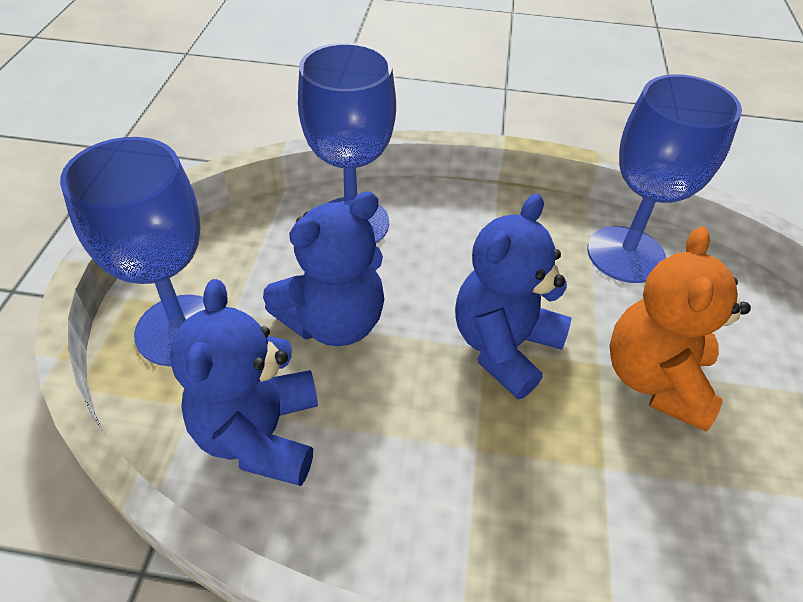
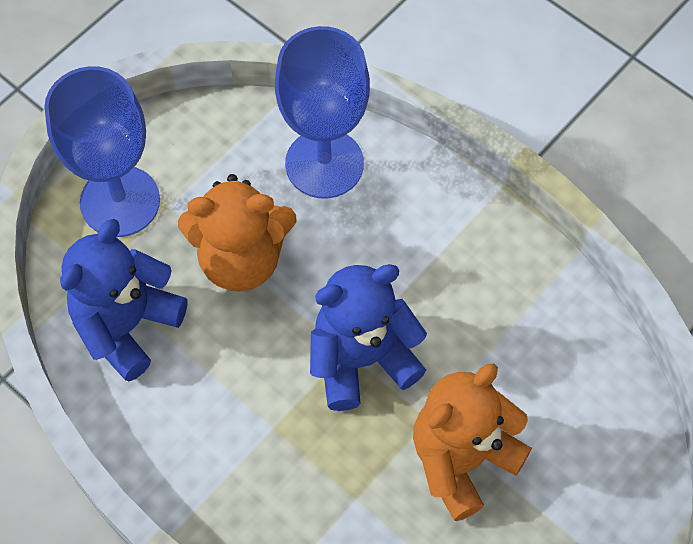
camera: 35 degrees right, 15 degrees up
blue teddy bear [263,191,384,346] -> orange teddy bear [178,174,297,292]
blue goblet [587,74,742,283] -> none

